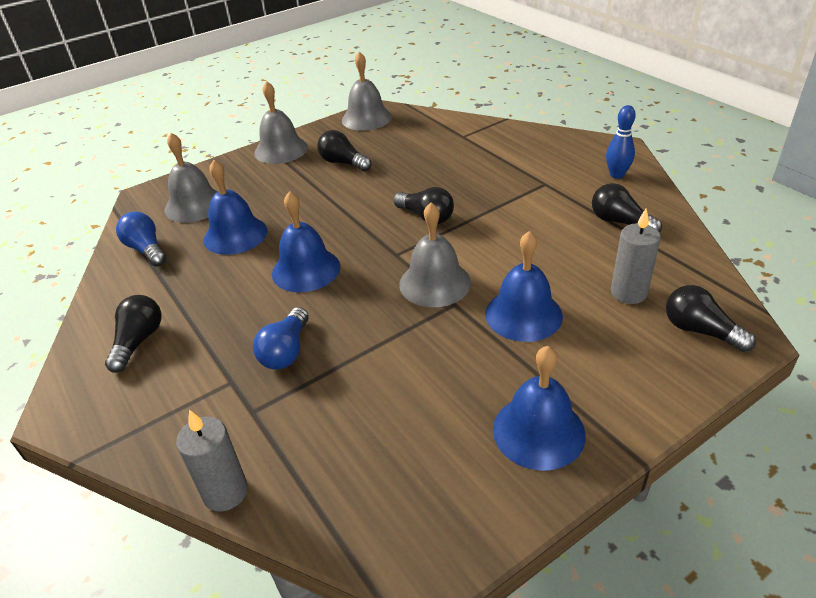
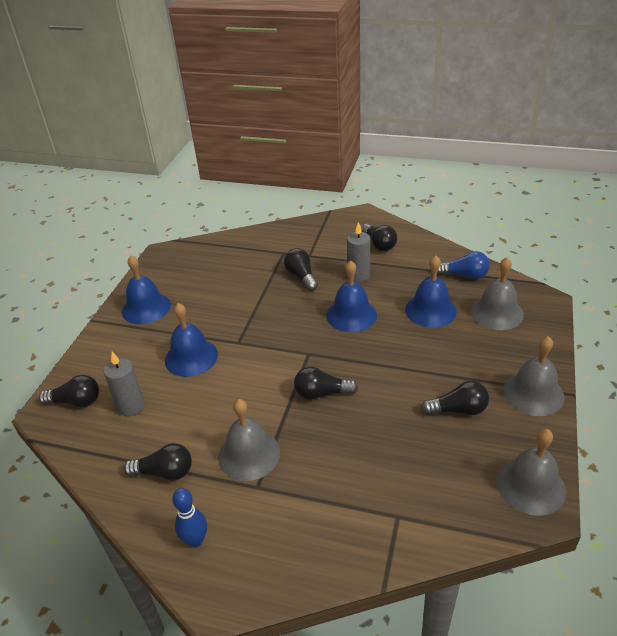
camera: 140 degrees right, 0 degrees up
grey candle [176,410,248,512] -> grey candle moved to [347,222,370,282]
blue light bulb [253,307,309,369] -> black light bulb [284,248,318,291]
grey bell [399,202,471,307] -> grey bell moved to [218,399,280,481]

